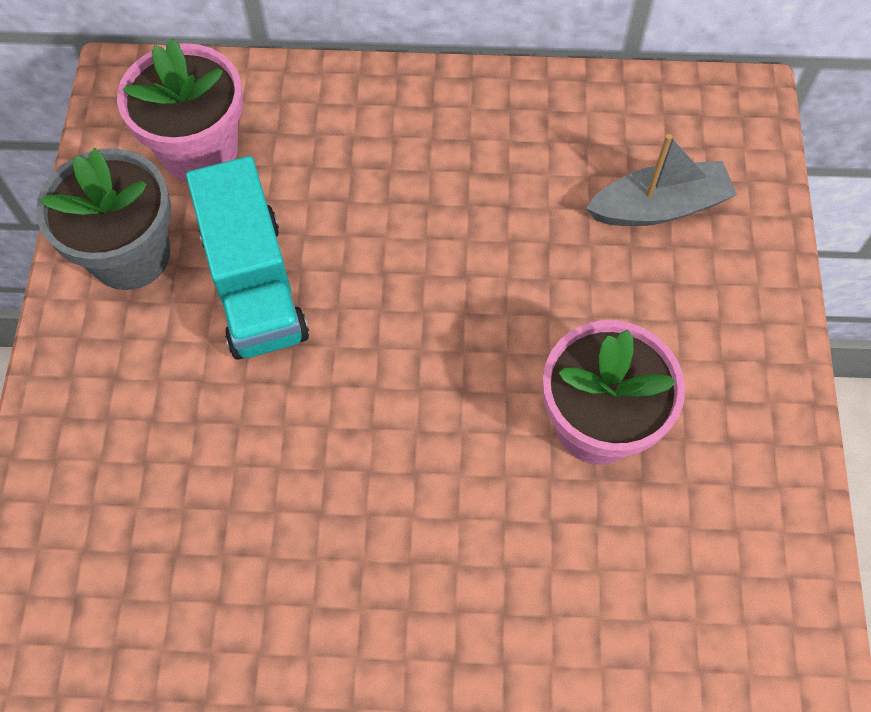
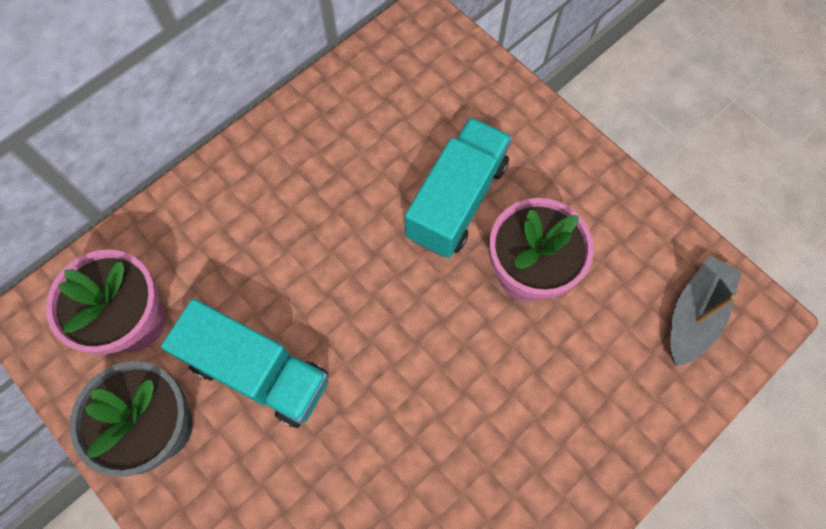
camera: 45 degrees left, 5 degrees up
grey boat [586,134,737,226] -> grey boat moved to [671,256,741,367]
none -> turquoise truck [405,117,512,258]

